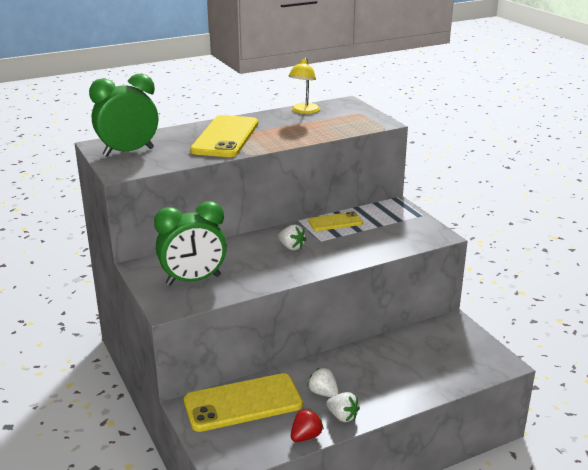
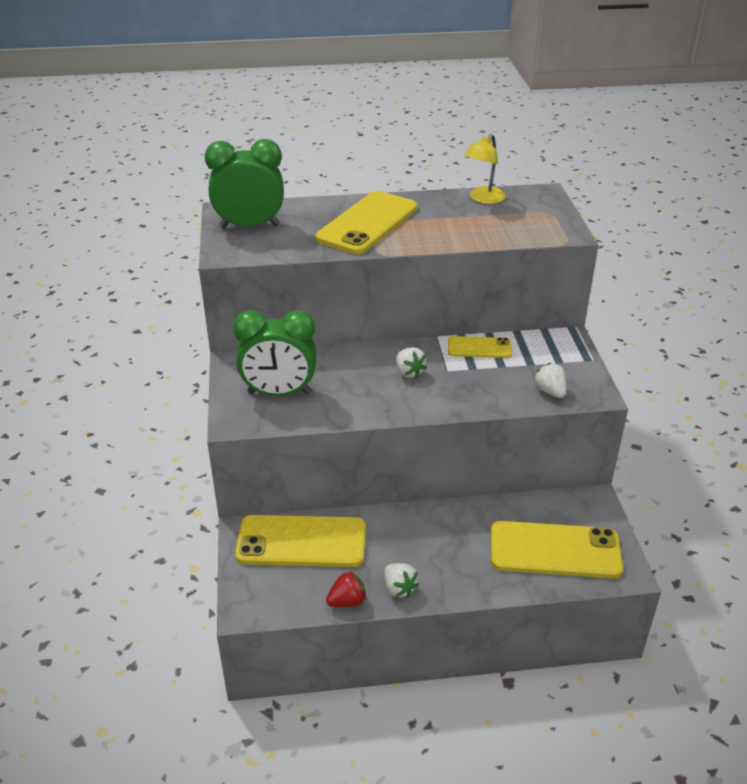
camera: 20 degrees right, 10 degrees up
white strawberry [307,367,339,397] -> white strawberry moved to [533,363,566,398]
none -> yellow phone [491,521,623,578]

